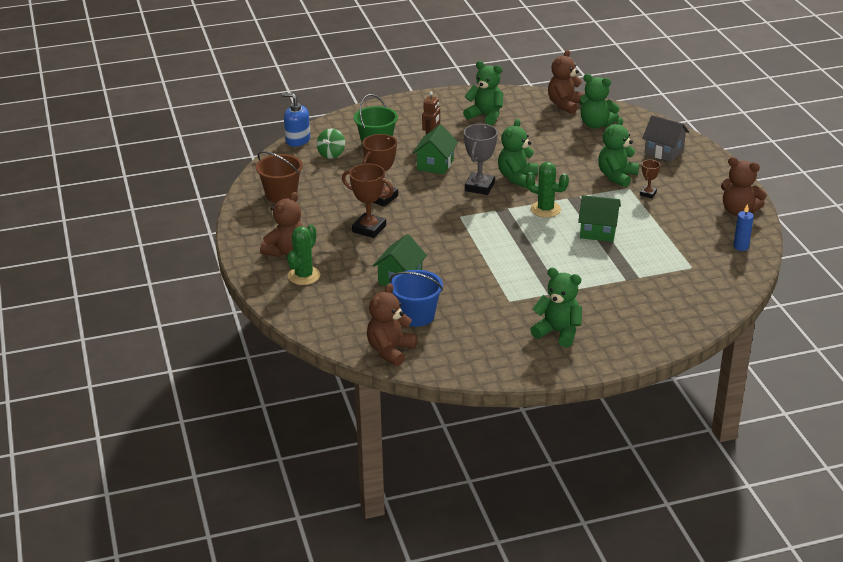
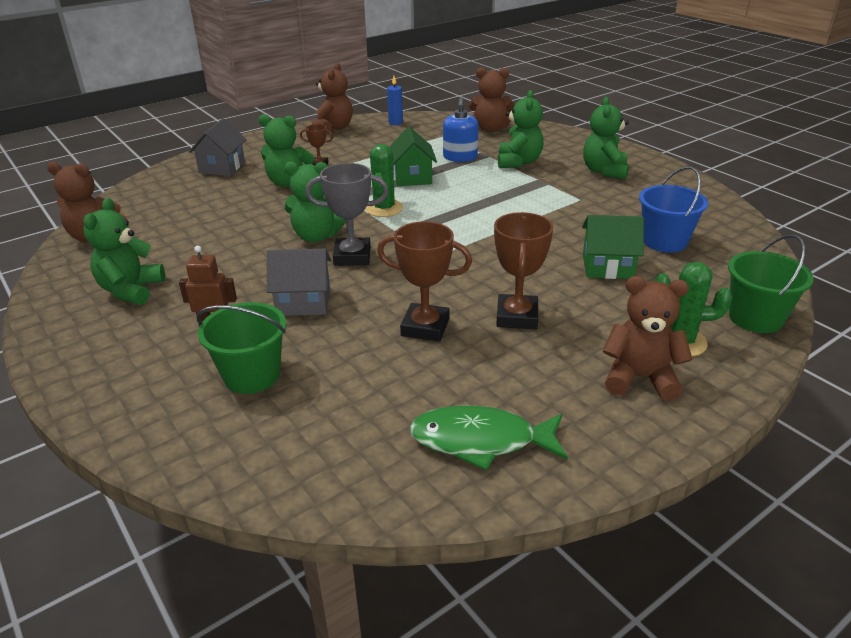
camera: 110 degrees left, 0 degrees up
brown bucket [256,151,303,203] -> green fish [409,405,568,470]
blue soap dispenser [282,93,310,147] -> blue soap dispenser moved to [443,97,478,162]
green spinning top [317,128,345,159] -> none
brown teddy bear [367,283,417,366] -> brown teddy bear moved to [469,67,515,132]
green house [413,124,458,174] -> grey house [267,249,331,316]
green teddy bear [580,74,620,128] -> green teddy bear moved to [498,90,544,168]
none -> green bucket [728,234,814,333]

